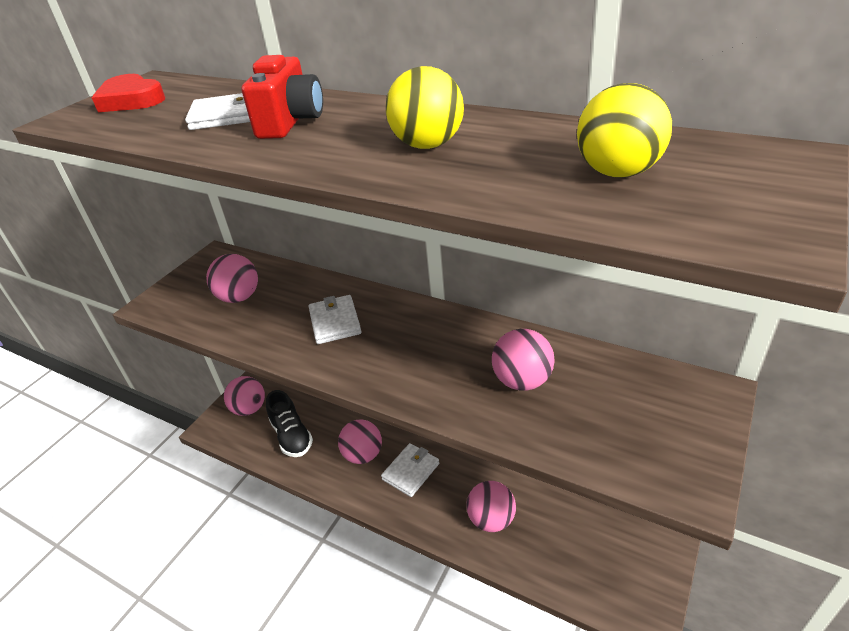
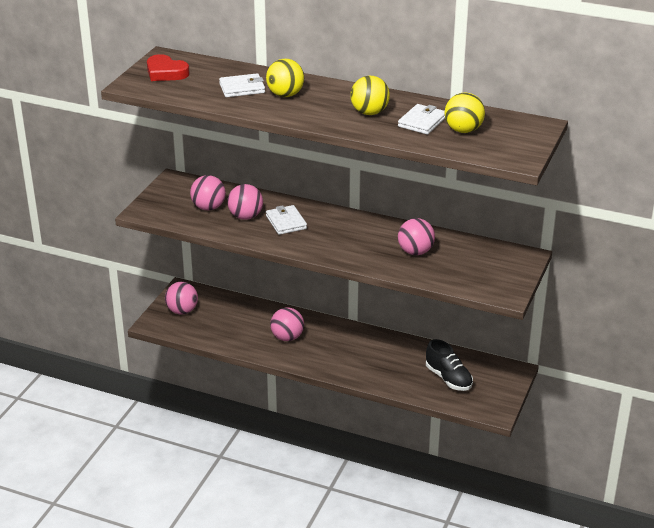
camera: 10 degrees left, 5 degrees down
red camera [242,55,323,139] -> yellow ball [266,59,304,97]
black shoe [266,390,313,457] -> black shoe moved to [426,339,473,391]
white wallet [381,443,439,497] -> white wallet moved to [398,104,445,135]
pink ball [466,481,516,532] -> pink ball moved to [227,184,263,220]

